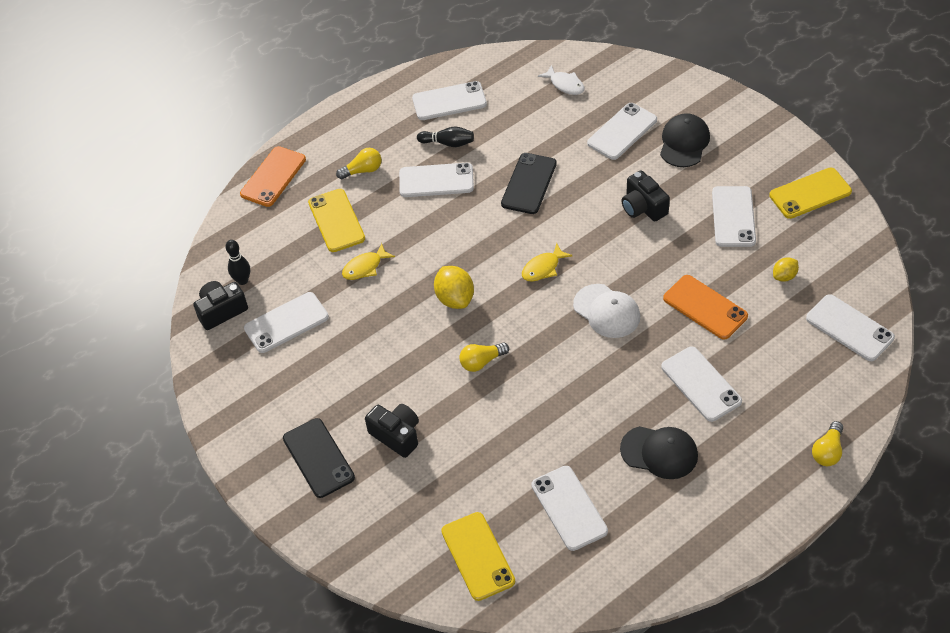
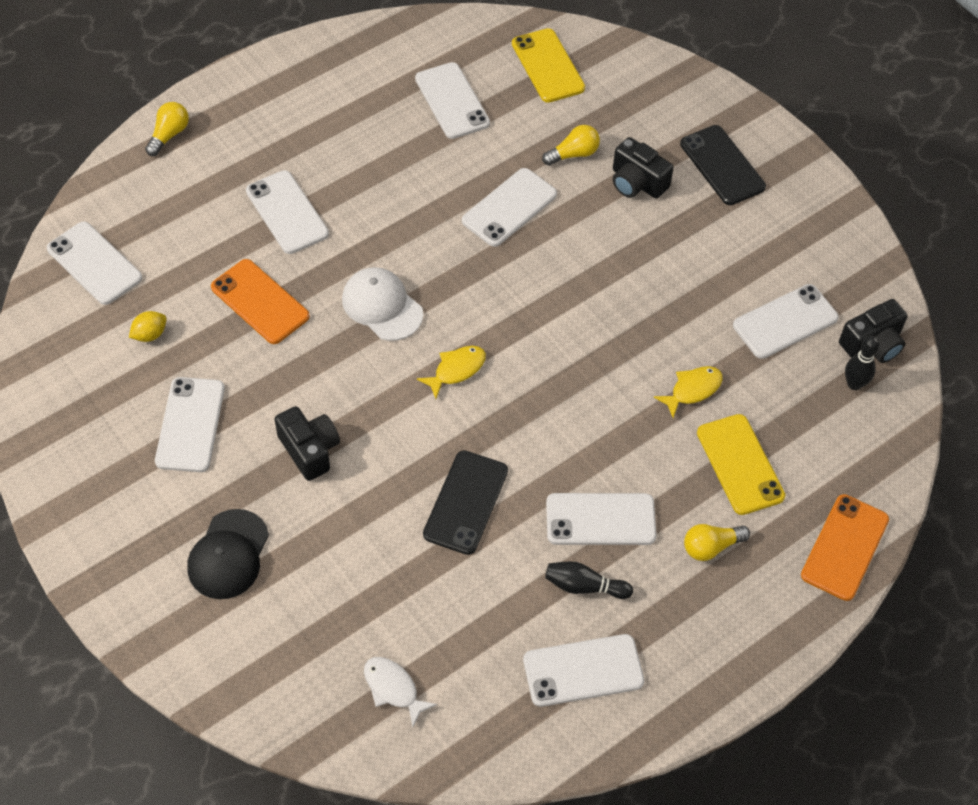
camera: 175 degrees right, 5 degrees up
yellow lemon [434,266,474,309] -> none
yellow light bulb [459,342,509,372] -> yellow light bulb moved to [542,125,600,166]
white phone [587,103,657,160] -> white phone moved to [462,168,557,247]
black cap [620,426,698,479] -> none
yellow phone [769,168,852,219] -> none

